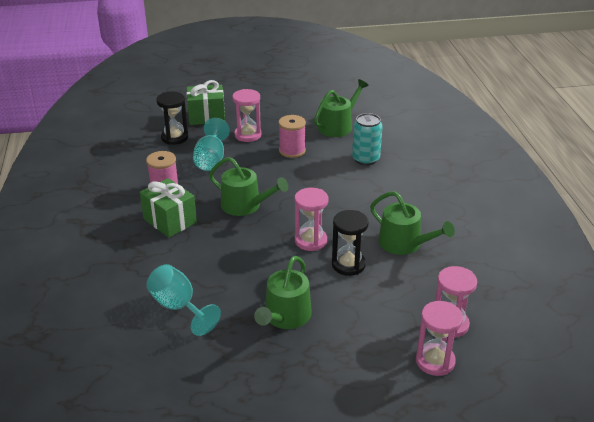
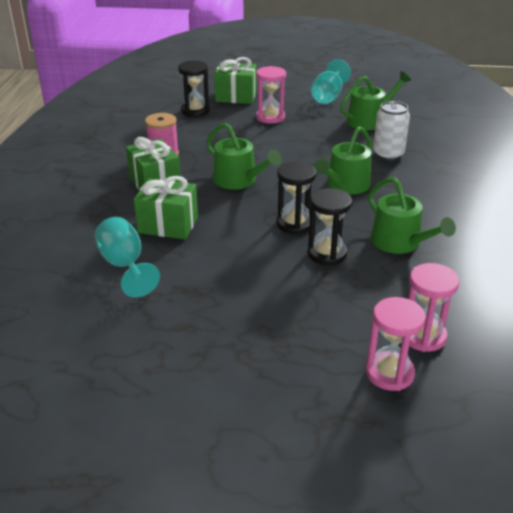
camera: 15 degrees right, 0 degrees up
turquoise goblet [193,118,230,171] -> turquoise goblet moved to [311,59,351,104]
green watering can [254,256,312,329] -> green watering can moved to [314,126,372,195]
pink spool [278,115,306,158] -> none
pink hourglass [295,188,328,251] -> black hourglass [276,161,316,234]
turquoise can [352,113,383,166] -> white can [373,101,410,161]
none -> green gift [134,176,198,239]

